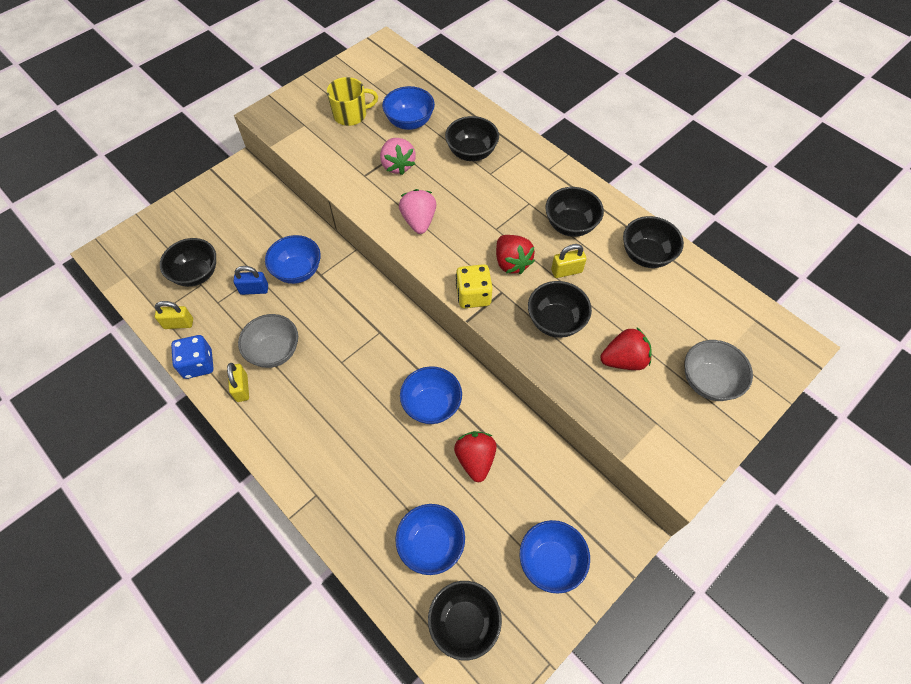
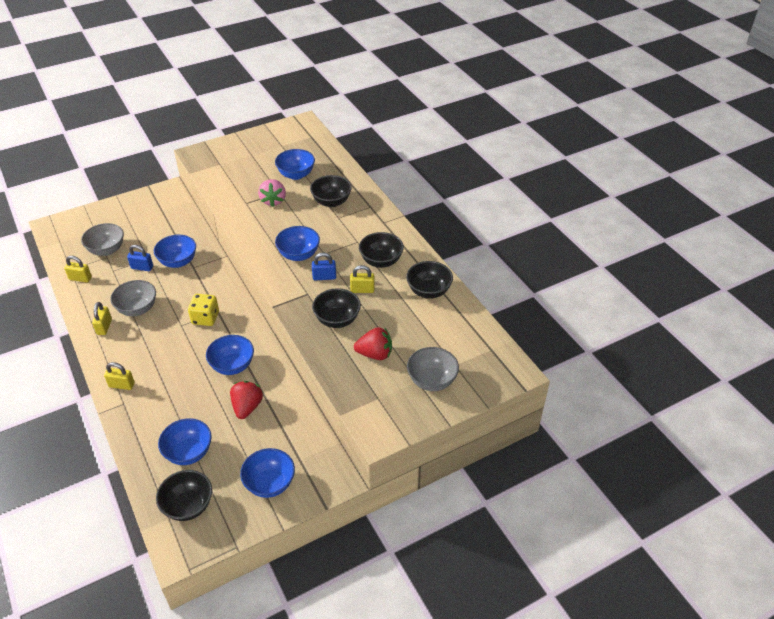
camera: 15 degrees right, 15 degrees down
black bowl [160,238,216,287] -> grey bowl [81,223,124,256]
blue dice [171,335,214,379] -> none
yellow mug [327,77,378,126] -> none
pink strawberry [399,189,437,234] -> none
yellow dice [456,264,493,309] -> yellow dice moved to [188,294,219,326]
red strawberry [496,235,535,274] -> blue padlock [312,252,336,280]
none -> yellow padlock [104,362,135,390]
none -> blue bowl [275,226,320,261]

